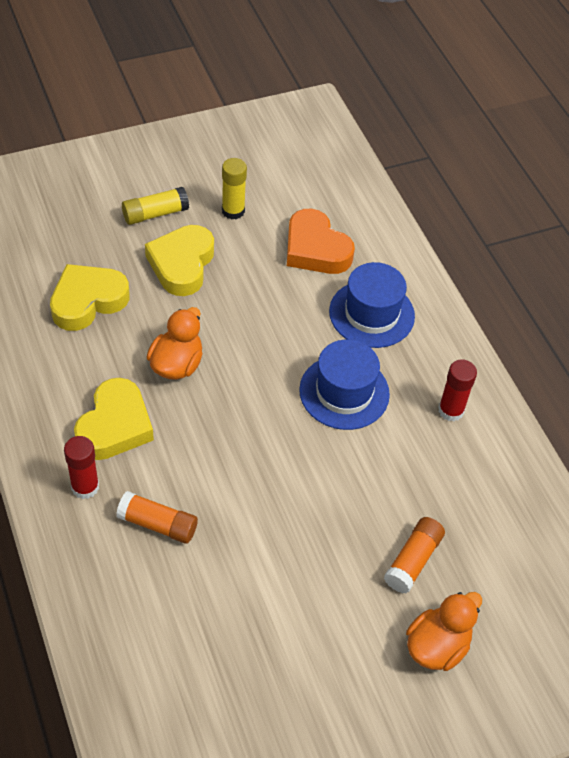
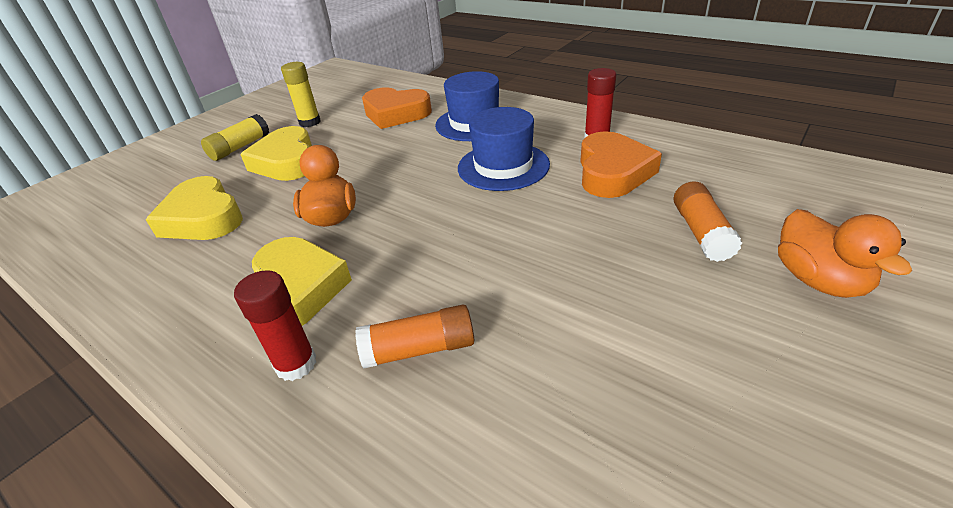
camera: 25 degrees left, 15 degrees down
yellow heart [50,264,130,331] -> yellow heart turned 60 degrees counterclockwise [146,176,243,240]
orange duck [406,592,482,671] -> orange duck turned 150 degrees clockwise [778,209,912,298]
none -> orange heart [580,131,662,198]

